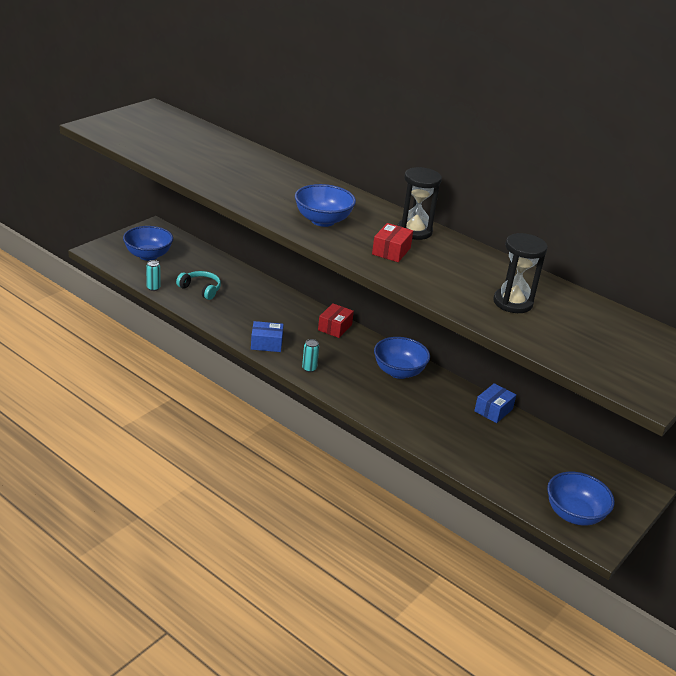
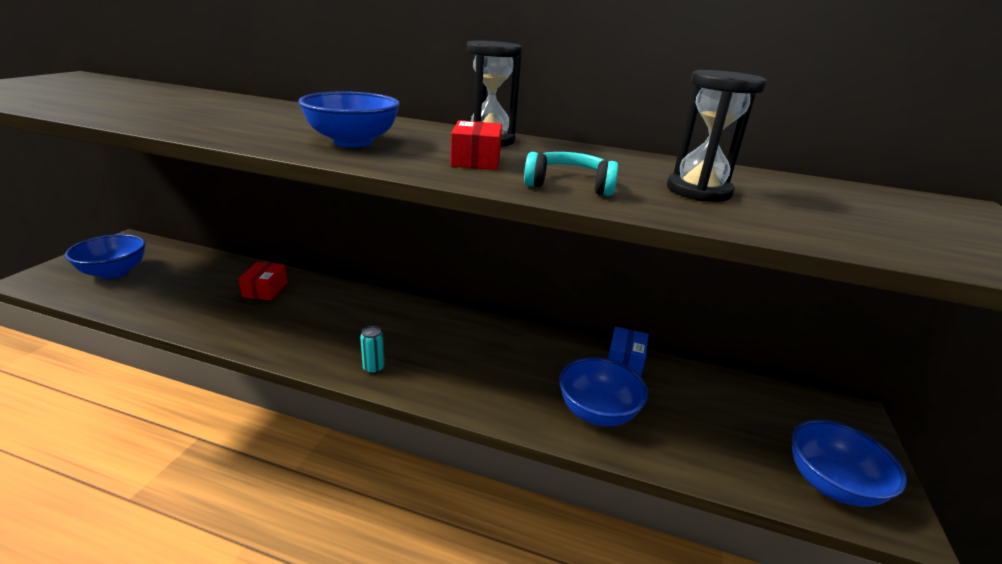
camera: 20 degrees left, 5 degrees down
turquoise can [146,260,161,291] -> none
turquoise headphones [176,271,221,300] -> turquoise headphones moved to [524,152,618,196]
blue box [251,321,284,352] -> none
red box [318,303,354,338] -> red box moved to [238,262,288,301]
blue bowl [374,337,430,379] -> blue bowl moved to [559,357,648,427]

